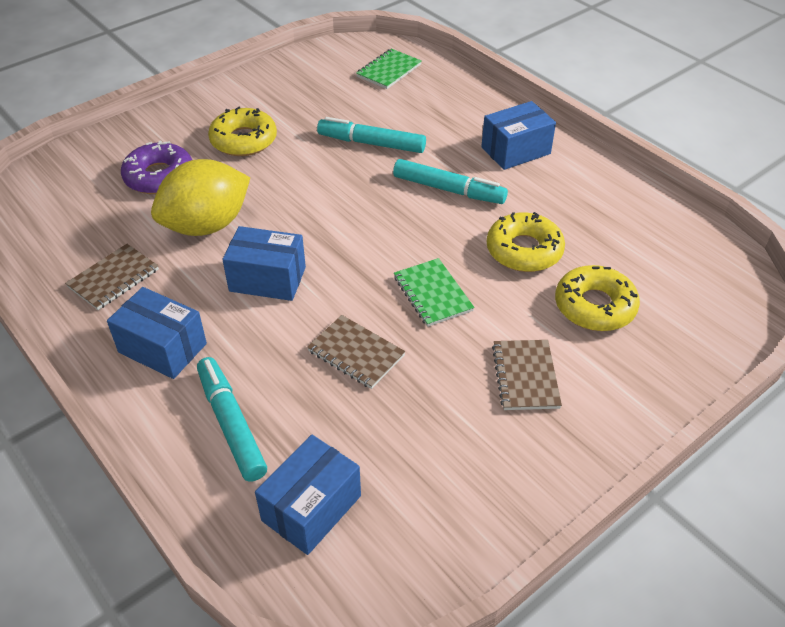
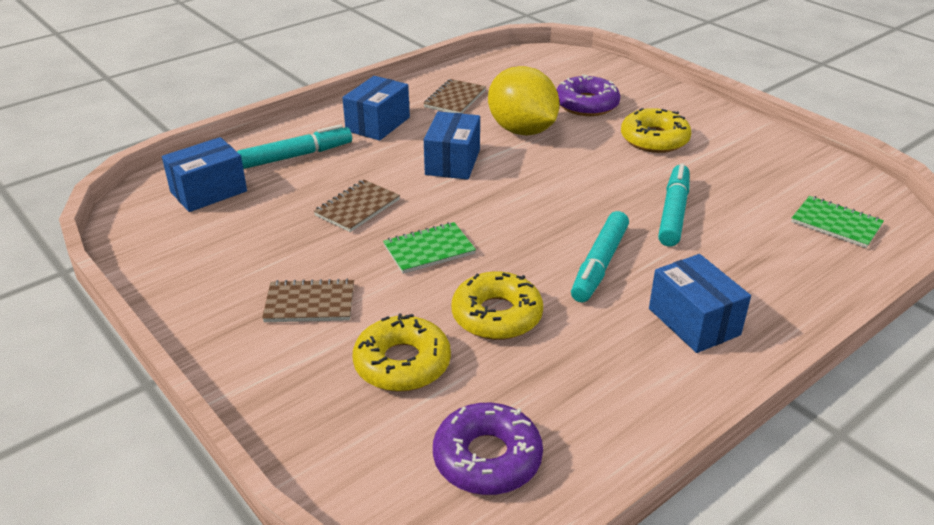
camera: 90 degrees right, 10 degrees down
brown notebook [65,244,159,310] -> brown notebook turned 75 degrees clockwise [423,79,486,113]
blue box [255,435,361,555] -> blue box turned 75 degrees counterclockwise [162,137,247,212]
none -> purple donut [433,403,543,495]

